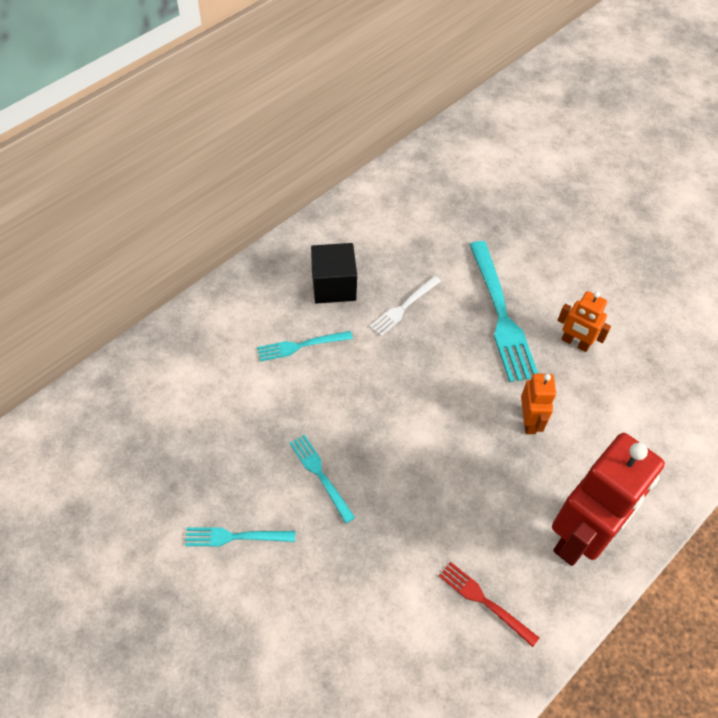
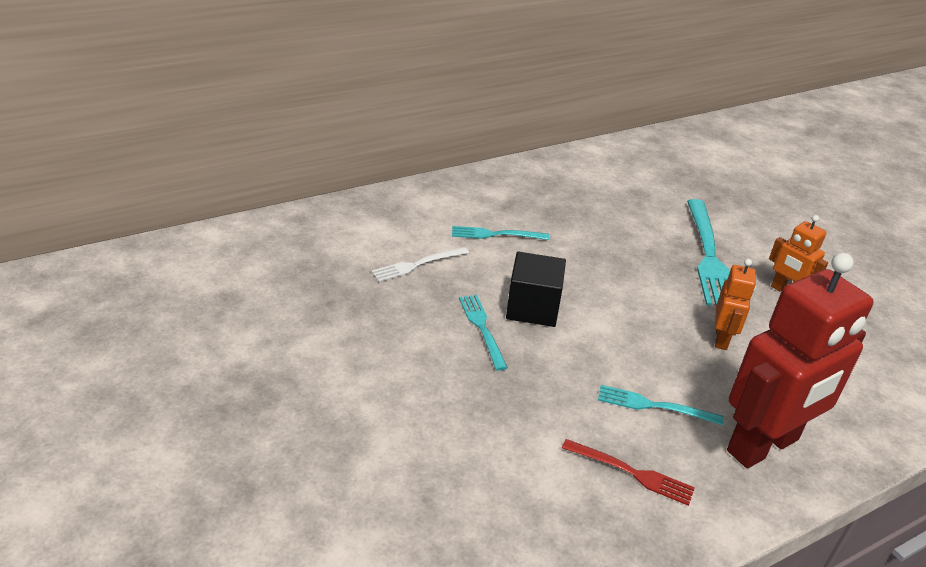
camera: 15 degrees right, 20 degrees down
turquoise fork [185,527,295,546] -> turquoise fork moved to [598,385,724,425]
black cube [311,243,357,304] -> black cube moved to [506,252,566,327]
white fork [369,276,441,336] -> white fork moved to [371,247,469,282]
red fork [439,562,540,647] -> red fork turned 150 degrees clockwise [562,439,695,506]

